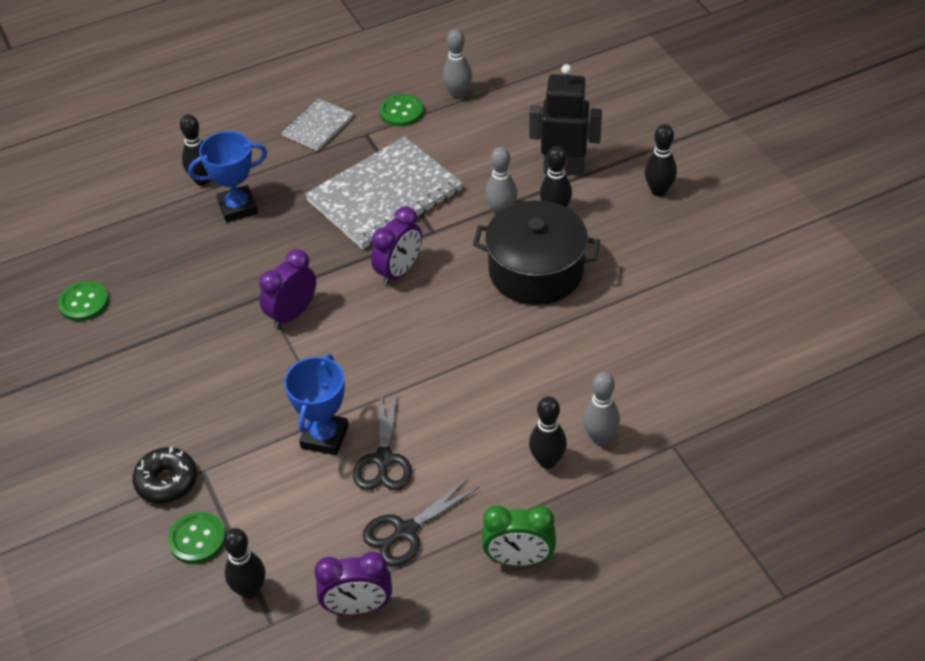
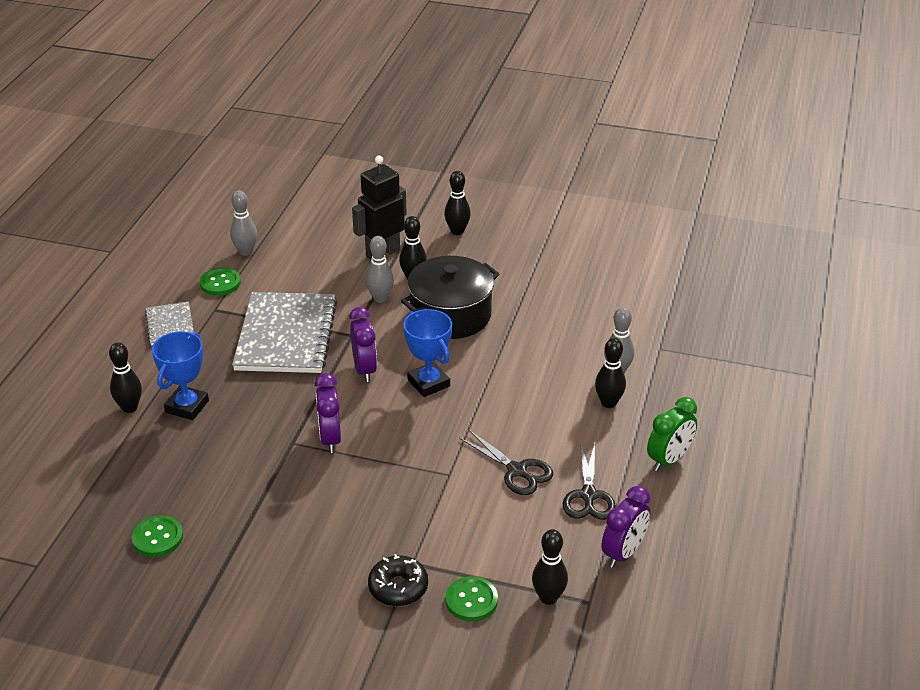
camera: 50 degrees left, 10 degrees down
blue trophy [284,354,349,455] -> blue trophy moved to [403,309,452,397]

